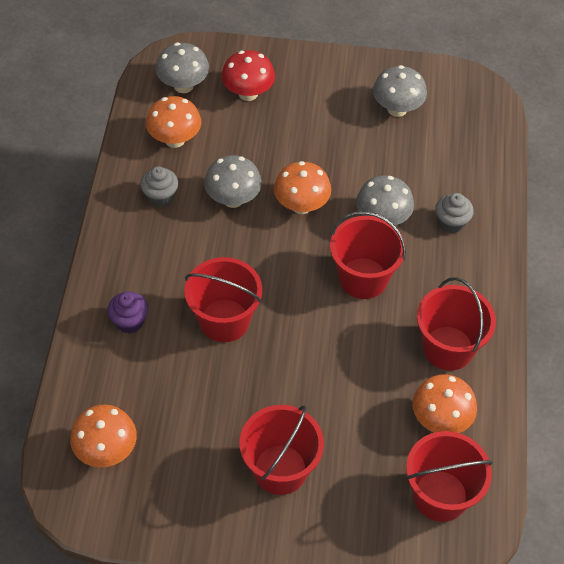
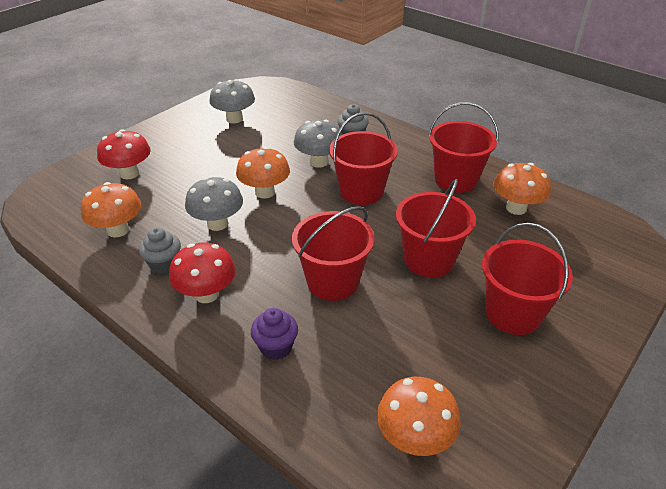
camera: 55 degrees left, 15 degrees down
grey mushroom [156,43,209,93] -> none
red bucket [406,431,493,522] -> red bucket moved to [396,179,476,278]
none -> red mushroom [169,242,236,303]

